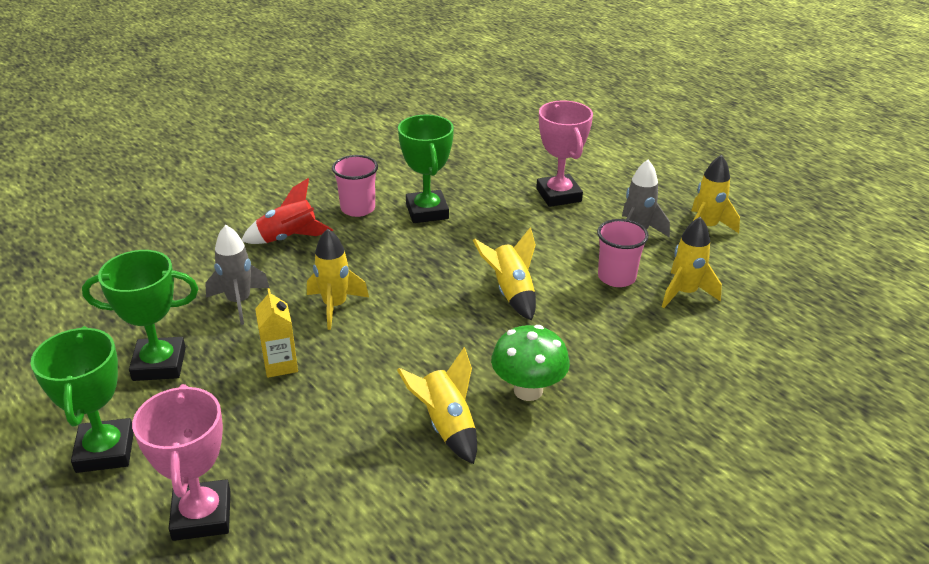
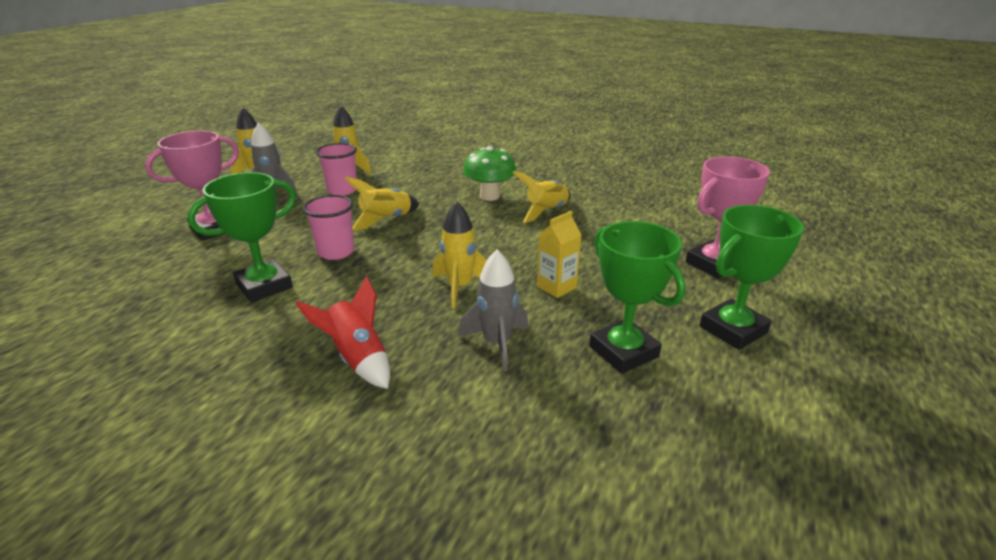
camera: 115 degrees left, 5 degrees down
pink cup [332,155,378,217] -> pink cup moved to [303,195,354,260]

